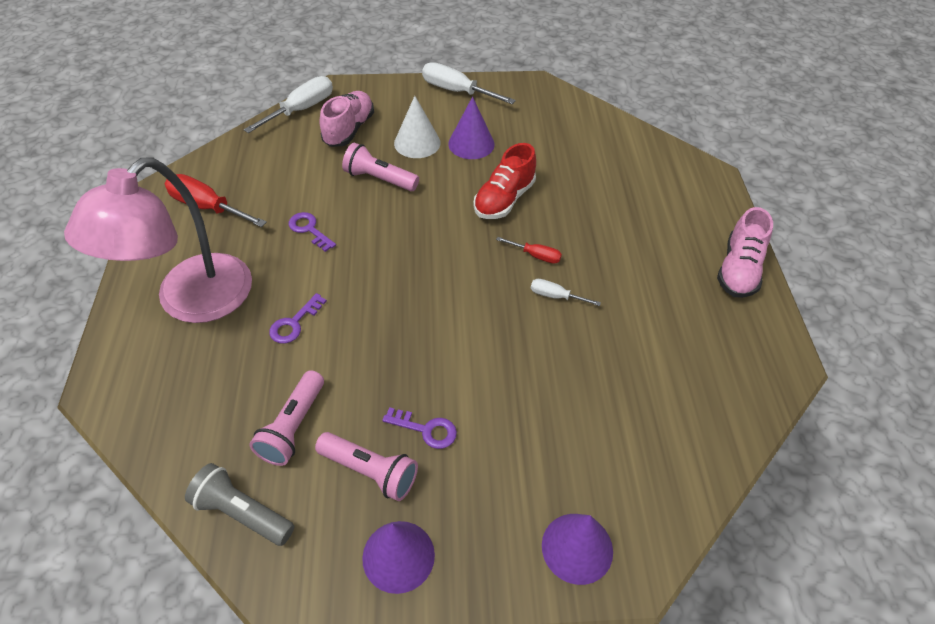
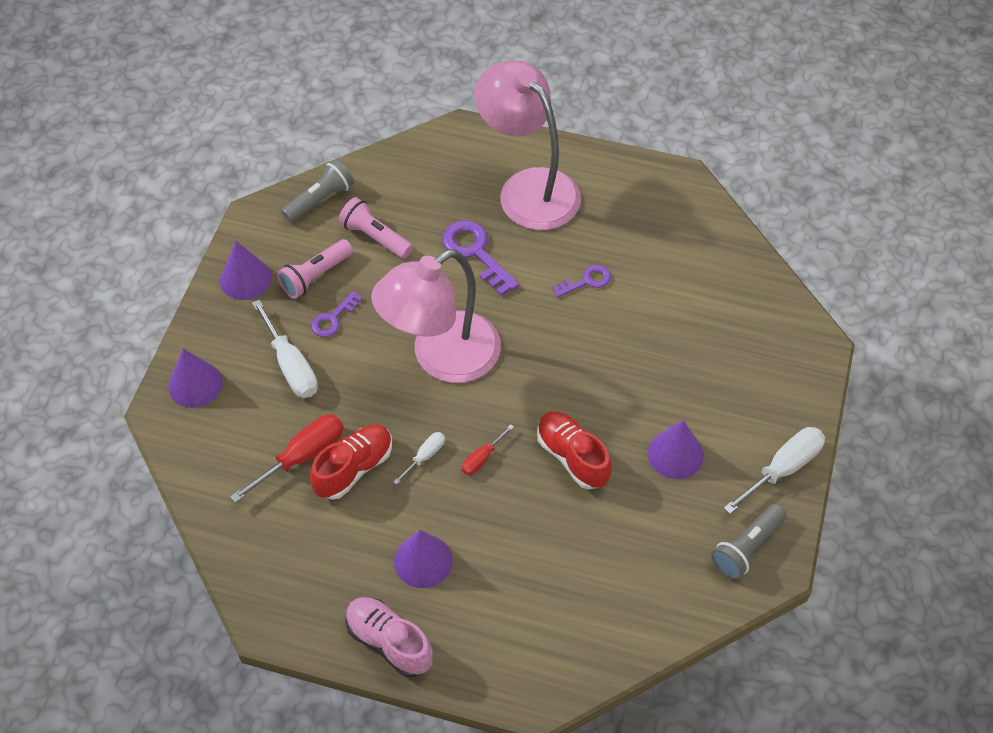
camera: 110 degrees right, 5 degrees up
red screwdriver [165,174,267,227] -> red screwdriver moved to [230,415,344,503]
white screwdriver [244,76,333,133] -> white screwdriver moved to [252,300,318,398]
purple key [269,293,327,344] -> purple key [442,220,519,296], size x1.67
pink shoe [320,91,374,147] -> none
pink flashlight [342,143,419,191] -> none
white cone [394,96,440,158] -> none
none -> red shoe [310,424,392,500]
none -> pink lamp [371,249,501,383]
none -> purple cone [394,530,453,588]
none -> grey flashlight [711,504,786,579]

